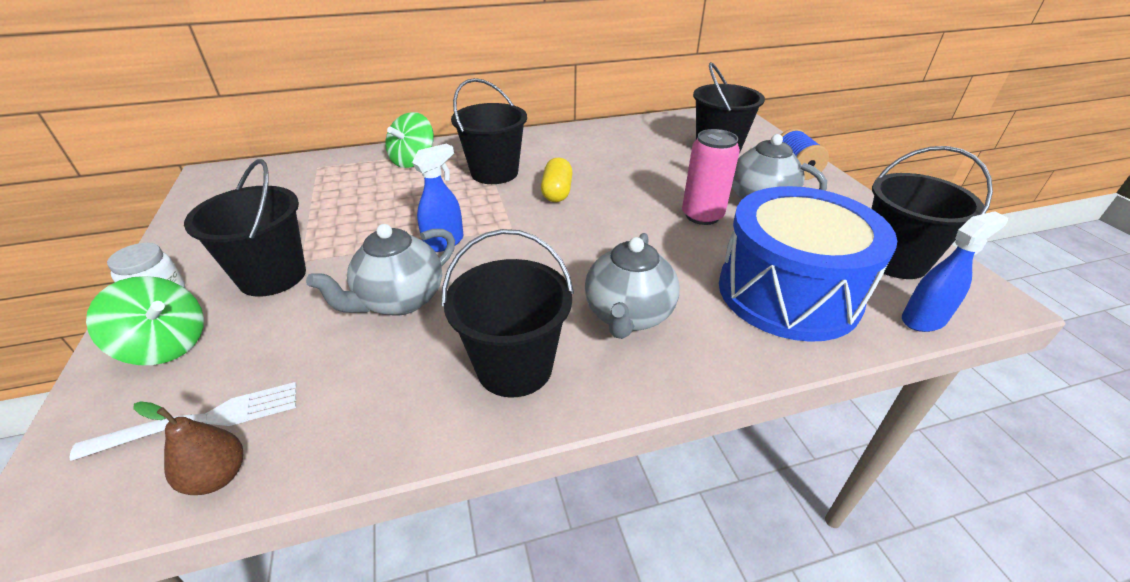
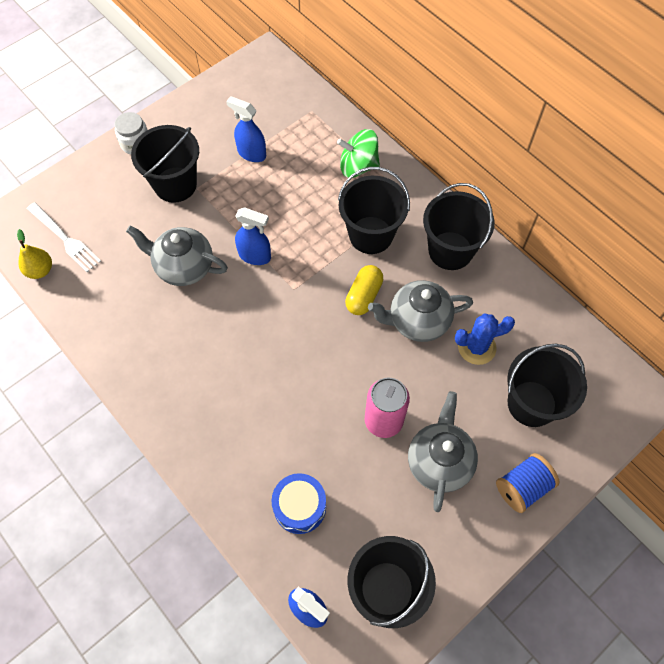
camera: 65 degrees right, 25 degrees up
green spinning top [86,276,204,365] -> none
brown pear [133,402,243,495] -> yellow pear [17,229,52,279]
black bucket [441,229,574,397] -> black bucket moved to [423,183,495,270]
yellow capsule [541,157,573,202] -> yellow capsule turned 45 degrees counterclockwise [345,265,383,315]
grey teapot [585,233,679,339] -> grey teapot moved to [368,280,473,342]
blue drum [719,186,897,342] -> blue drum [272,473,326,534], size x0.48
none -> blue spray bottle [226,96,266,162]
none -> blue cactus [455,313,515,365]

